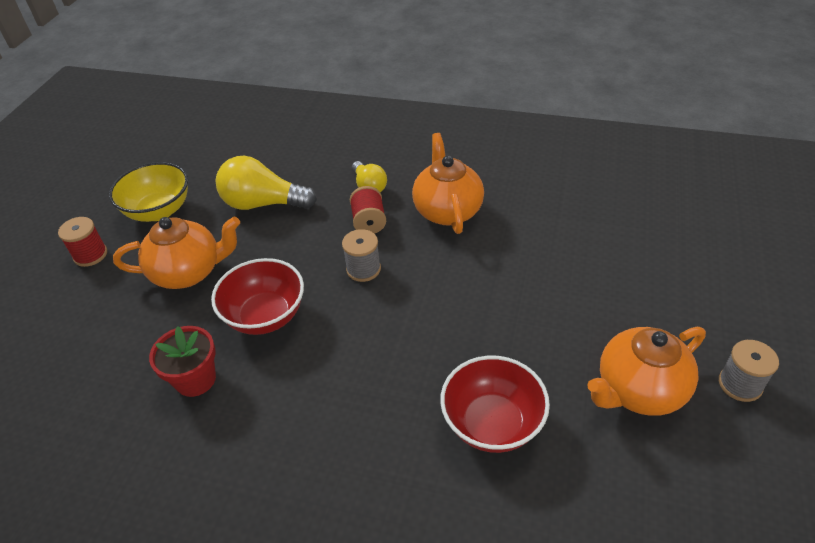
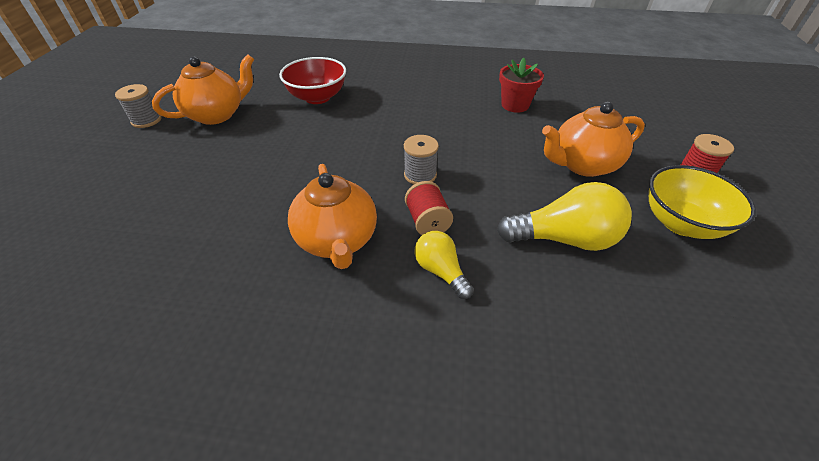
camera: 170 degrees right, 0 degrees up
red bowl [211,258,304,335] -> none

